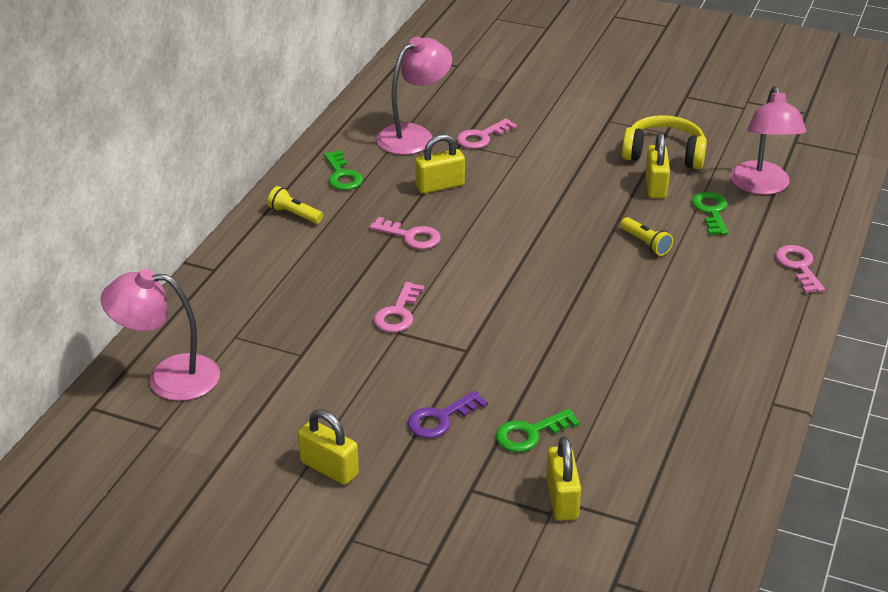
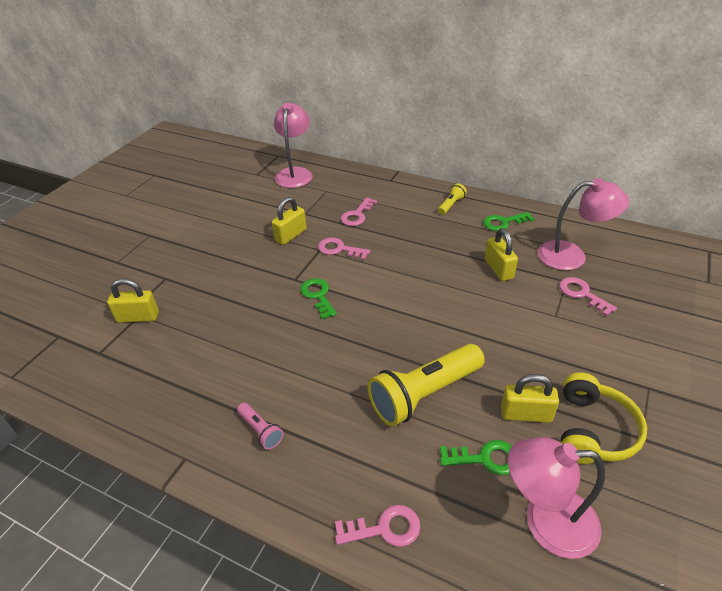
camera: 95 degrees right, 5 degrees up
yellow padlock [298,409,359,485] -> yellow padlock moved to [272,197,307,245]
pink key [370,217,441,249] -> pink key moved to [341,197,377,226]
pink lamp [376,36,452,155] -> pink lamp turned 45 degrees counterclockwise [538,178,629,270]
purple key [408,391,488,438] -> none
green key [496,409,580,452] -> green key moved to [300,278,337,319]
yellow flashlight [621,217,673,256] -> yellow flashlight [368,344,485,426], size x2.19
none -> pink flashlight [237,403,283,450]

